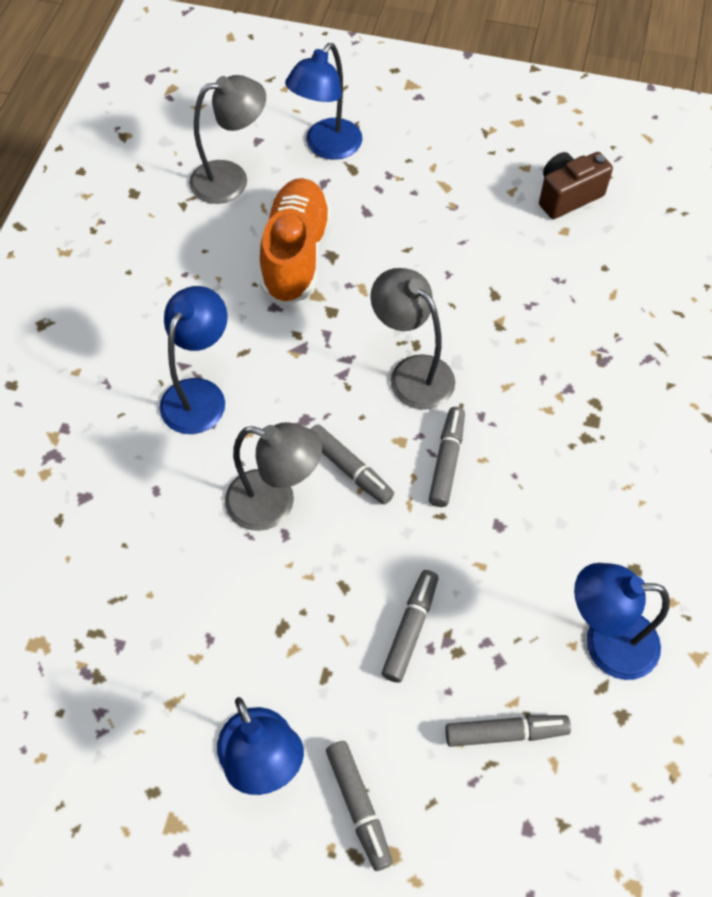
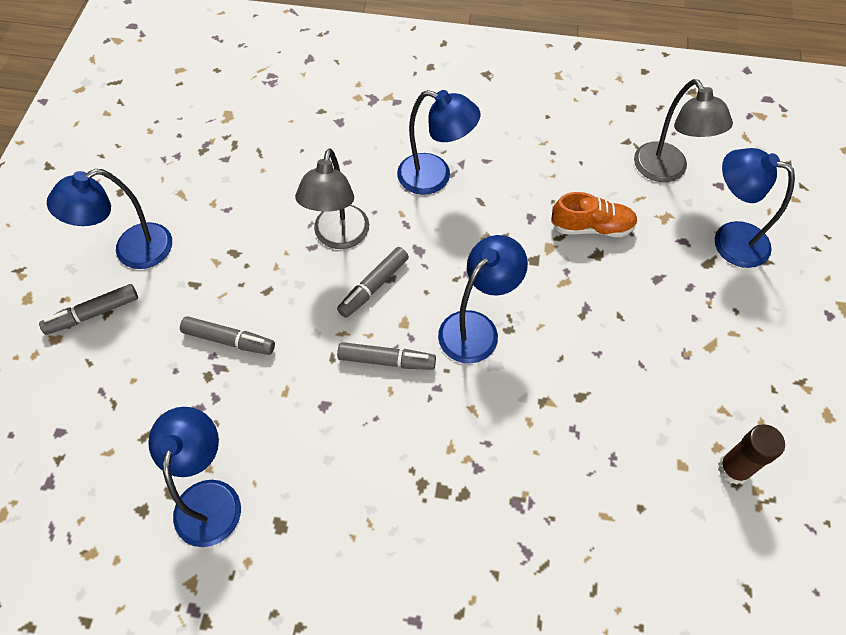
camera: 85 degrees right, 0 degrees up
orange shoe [260,178,331,305] -> orange shoe [551,192,638,237], size x0.62
grey lamp [370,268,455,409] -> blue lamp [438,235,528,364]
grey marker [445,715,571,747] -> none
brown camera [539,152,613,219] -> brown glue stick [718,424,785,485]

